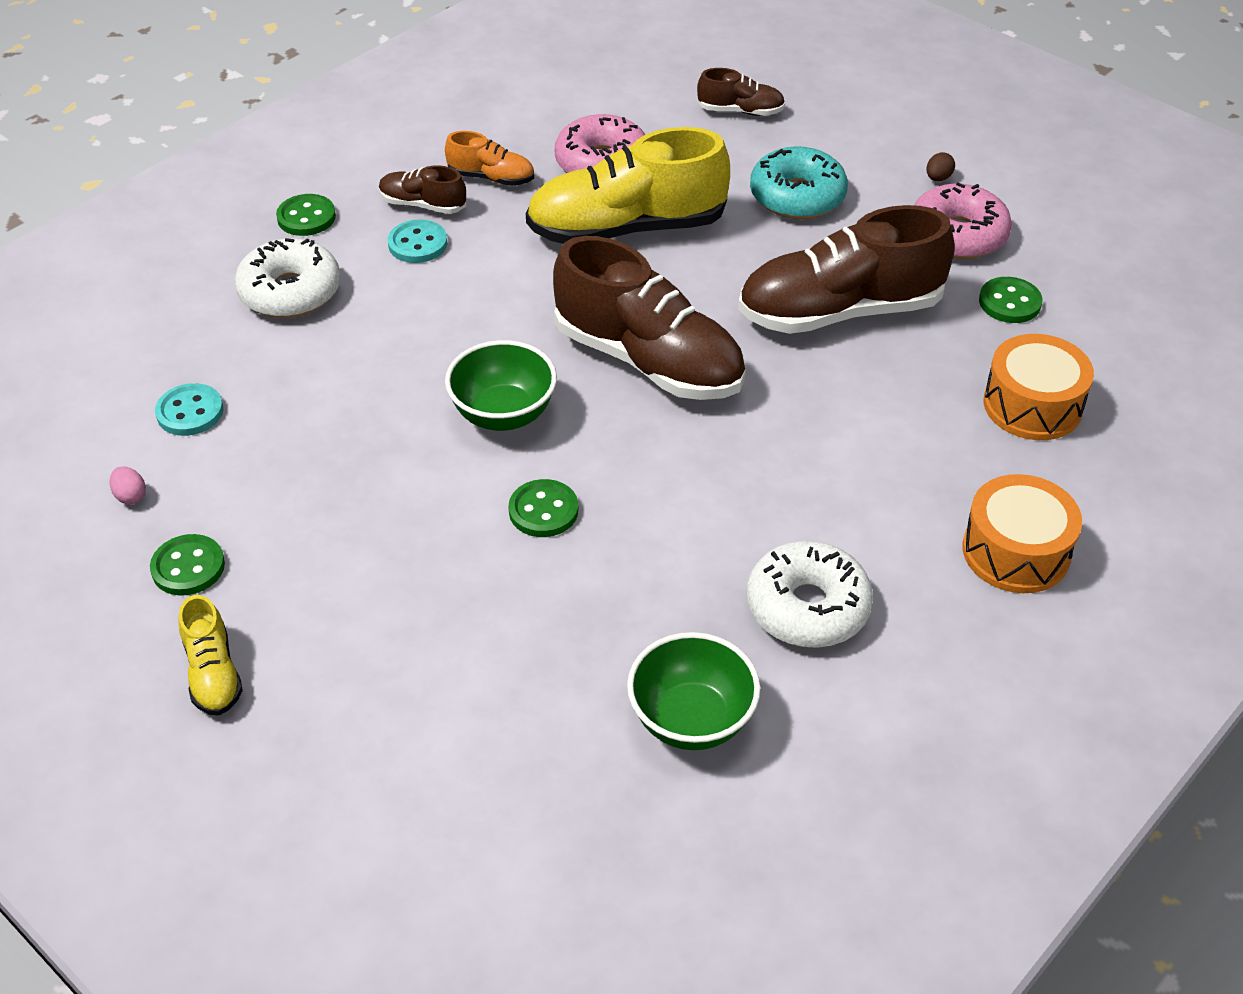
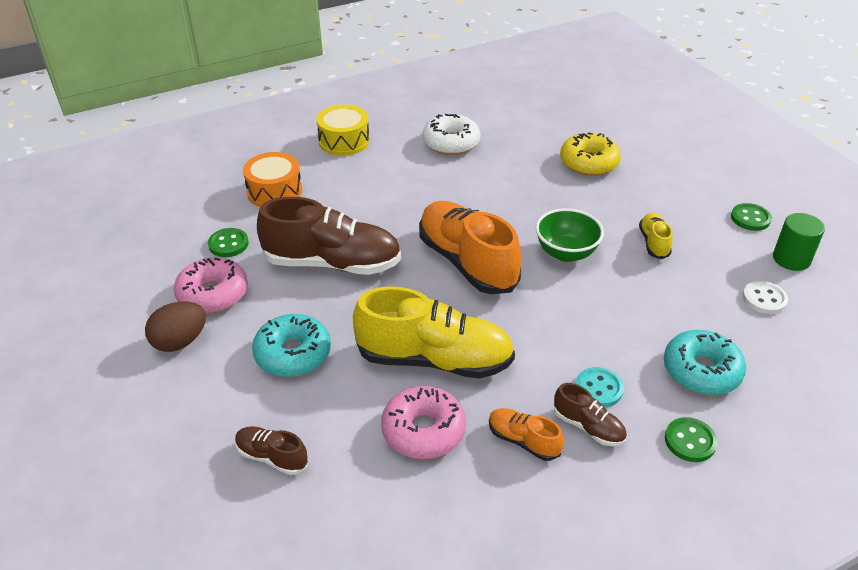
camera: 160 degrees left, 5 degrees down
pink egg [109,466,146,504] -> green cylinder [773,213,825,271]
turquoise button [155,383,223,436] -> white button [743,281,788,314]
yellow shoe [179,595,243,716] -> yellow shoe moved to [639,213,673,259]
white donut [235,238,341,318] -> turquoise donut [664,330,746,395]
green button [509,479,578,537] -> none
brown shoe [553,236,746,400] -> orange shoe [419,201,522,294]
green bowl [627,632,761,750] -> none
brown egg [926,152,955,181] -> brown egg [145,301,206,352], size x2.15
orange drum [962,474,1082,593] -> yellow drum [316,105,369,156]
none -> yellow donut [560,132,621,176]

